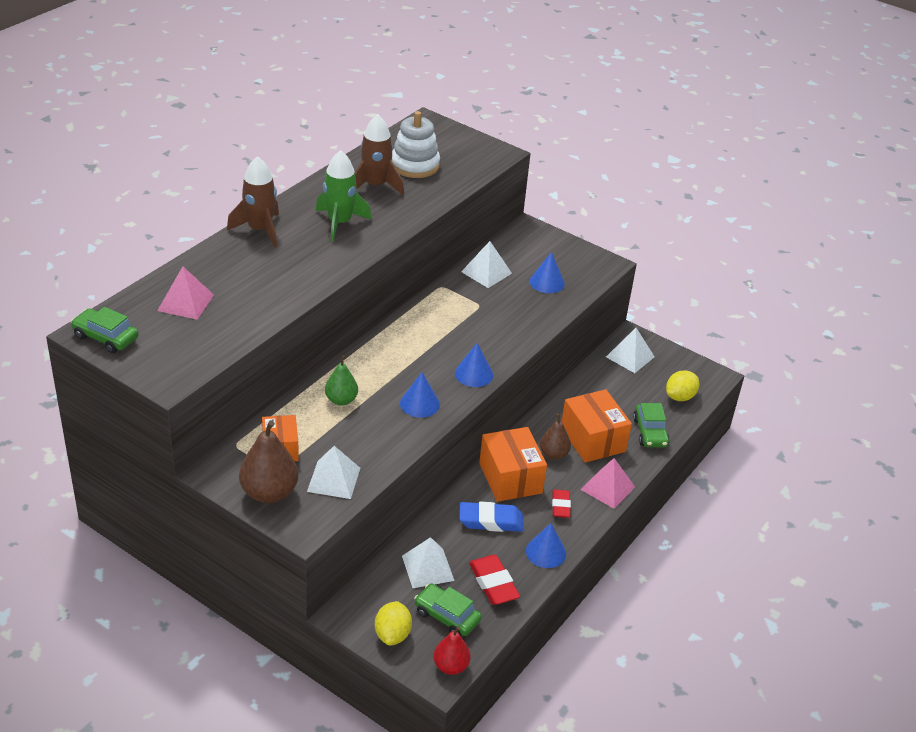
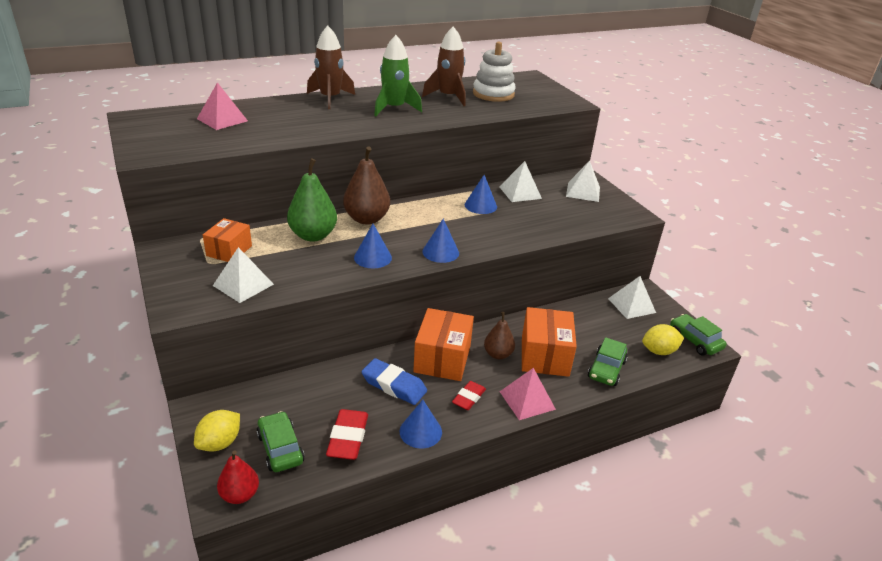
camera: 30 degrees right, 5 degrees down
green car [71,307,139,353] -> green car moved to [670,314,727,356]
brown pear [239,420,298,503] -> brown pear moved to [343,146,390,224]
green pear [325,355,358,405] -> green pear [287,158,337,242], size x1.62
white pyramid [402,537,455,588] -> white pyramid moved to [566,161,600,202]
blue cone [530,252,565,293] -> blue cone moved to [465,175,497,214]

